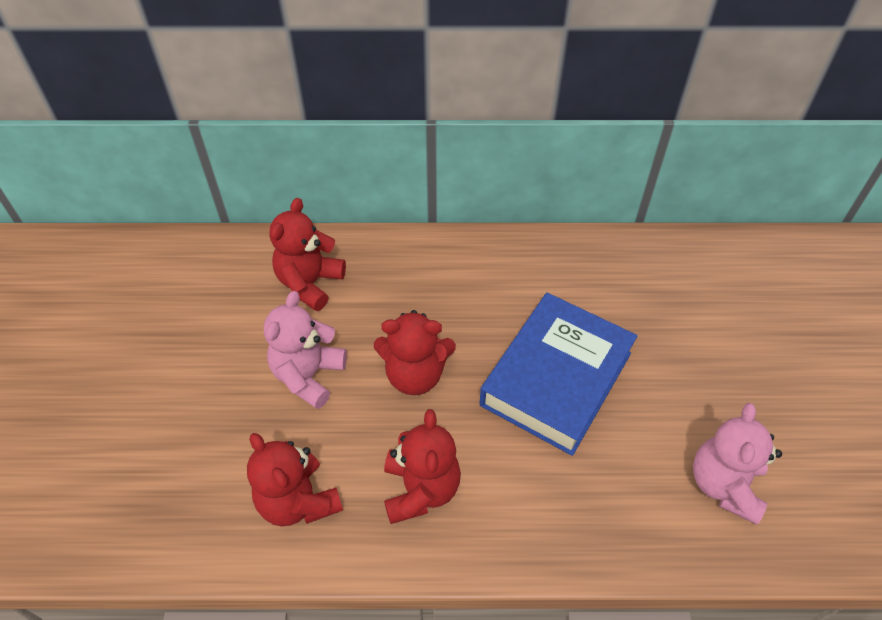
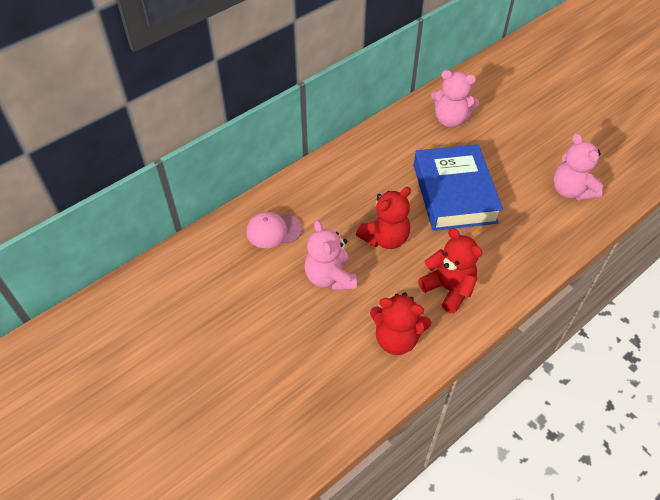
camera: 40 degrees left, 0 degrees up
red teddy bear [269,198,346,311] -> pink cap [246,212,302,248]
none -> pink teddy bear [431,70,479,127]

